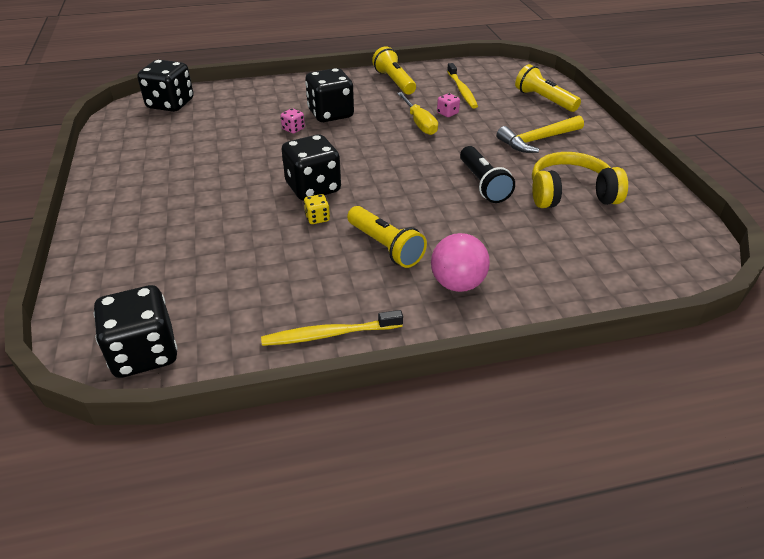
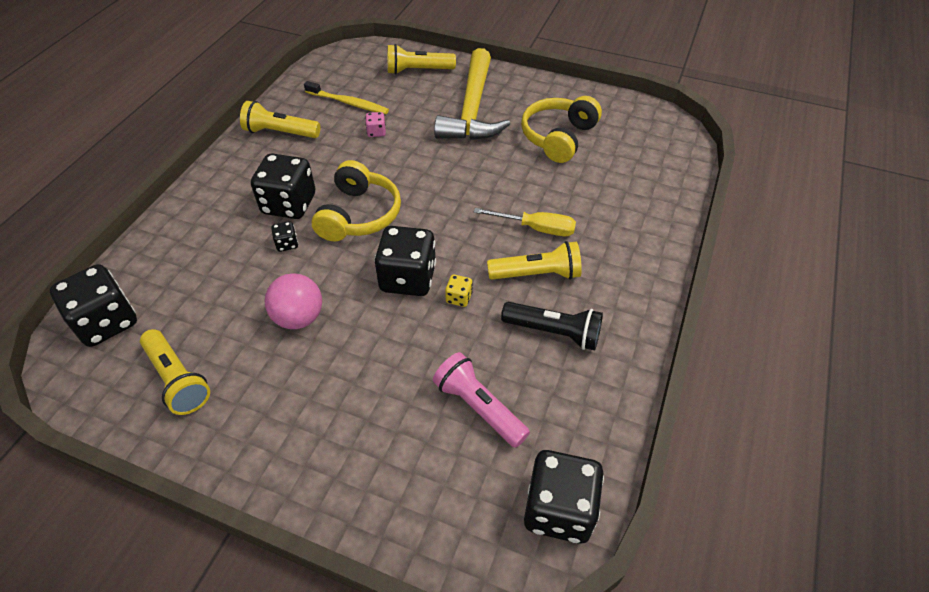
camera: 55 degrees left, 10 degrees up
yellow toothbrush [261,310,403,346] -> none
pink dice [281,108,305,134] -> black dice [271,221,298,252]
yellow screwdriver [397,92,438,135] -> yellow screwdriver moved to [474,208,576,236]
pink ball [431,233,490,292] -> pink ball moved to [265,273,322,329]
black flashlight [460,146,515,203] -> black flashlight moved to [501,302,603,351]
yellow hammer [497,115,584,153] -> yellow hammer [434,48,510,140], size x1.55
none -> yellow flashlight [140,329,210,415]
none -> yellow headphones [312,160,401,242]
none -> pink flashlight [433,352,530,448]

